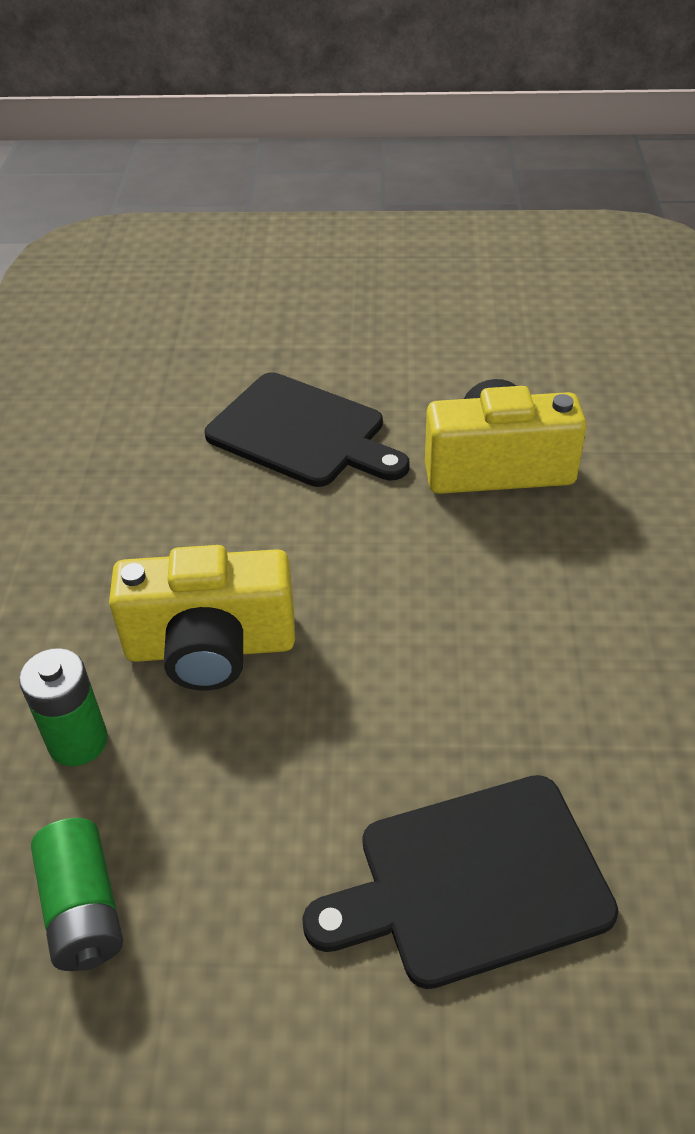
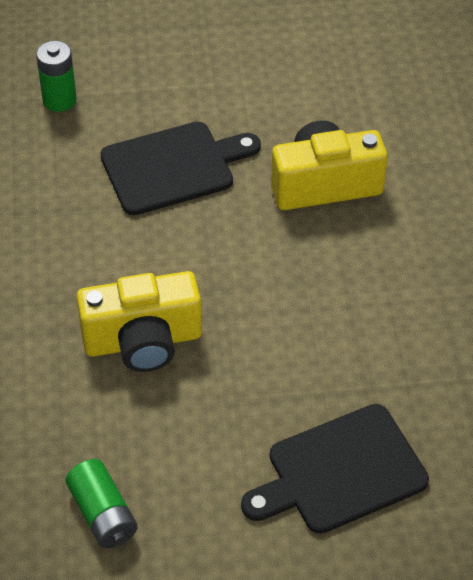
camera: 10 degrees left, 5 degrees up
green battery [19,648,108,766] -> green battery moved to [36,41,77,112]
black cutting board [204,372,410,487] -> black cutting board turned 45 degrees counterclockwise [100,122,261,215]

